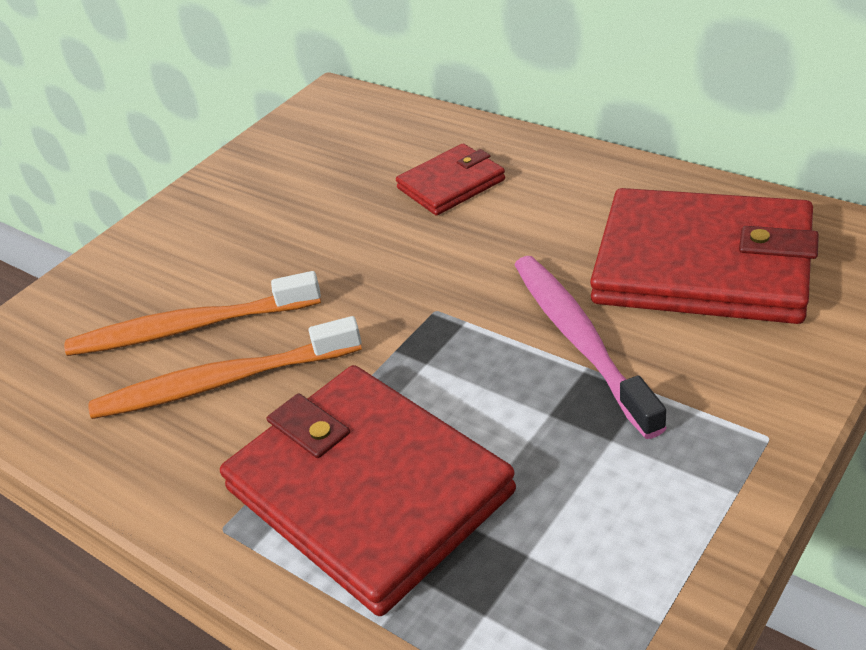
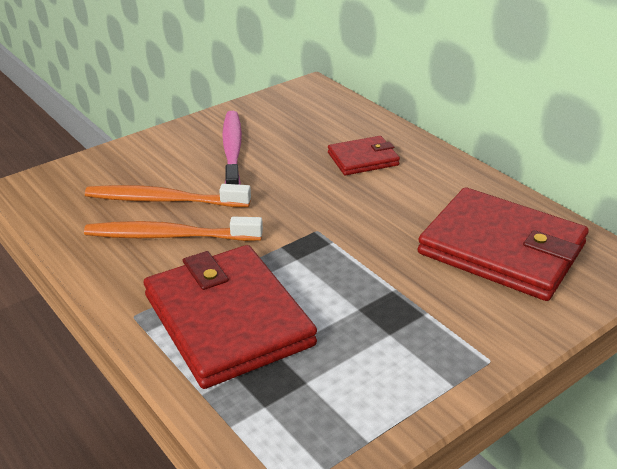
camera: 10 degrees right, 5 degrees down
pink toothbrush [515,256,666,439] -> pink toothbrush moved to [222,111,242,185]

